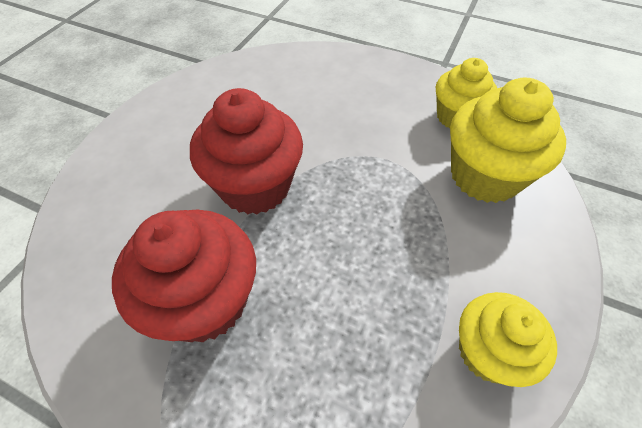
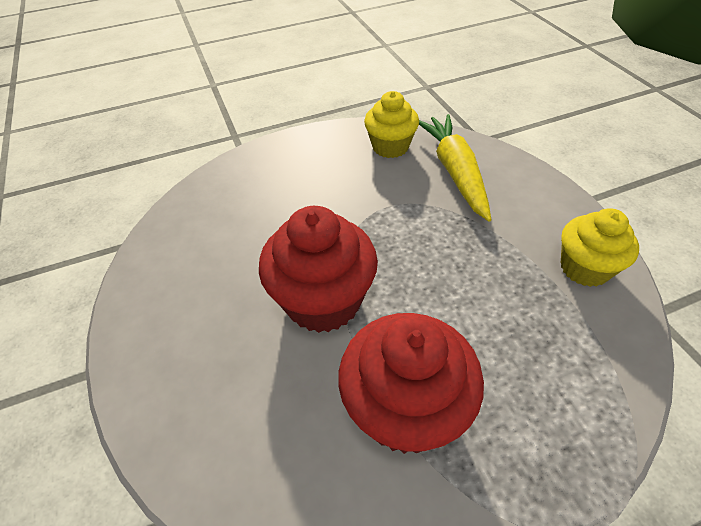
camera: 45 degrees left, 5 degrees down
yellow cupcake [450,77,566,203] -> yellow carrot [419,114,492,221]

